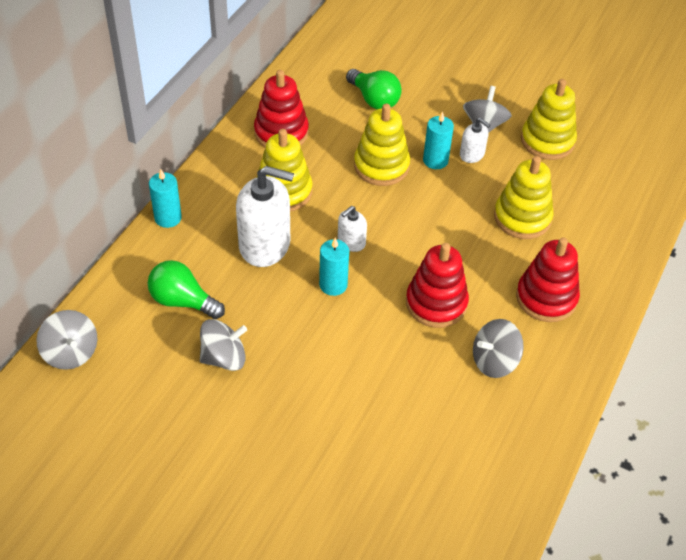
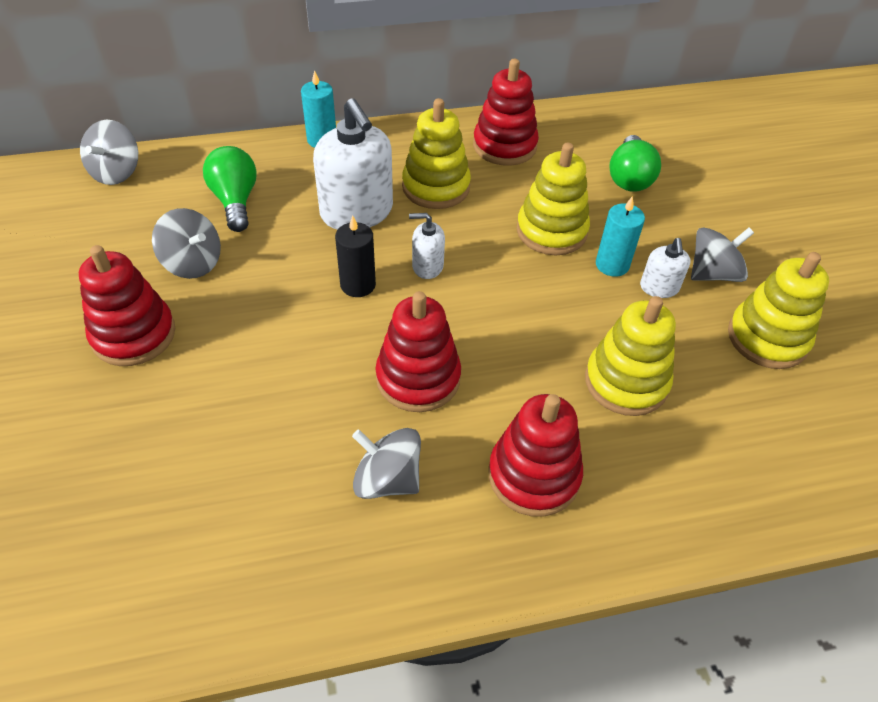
camera: 50 degrees right, 0 degrees up
turquoise candle [319,238,349,296] -> black candle [335,215,376,297]
none -> red stacking toy [79,245,175,366]

